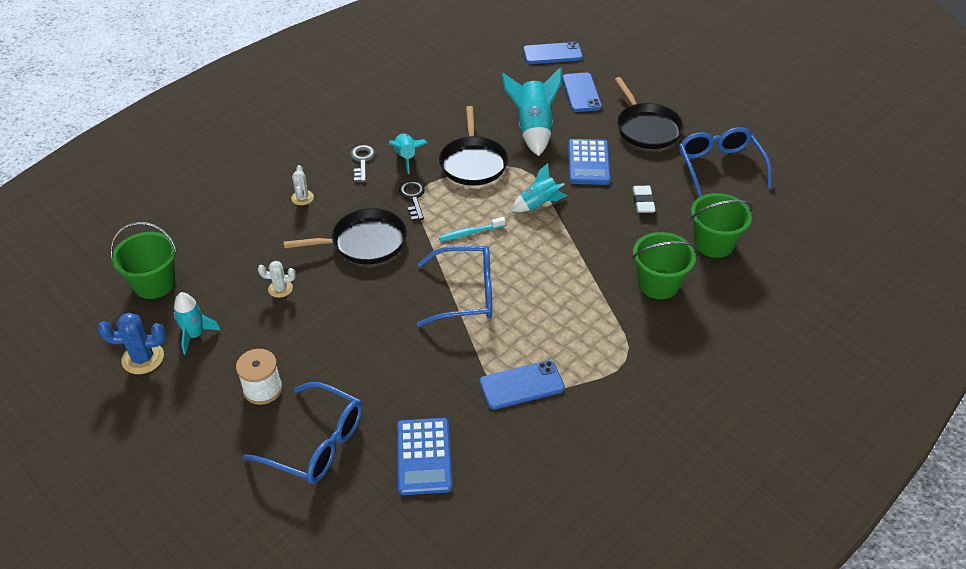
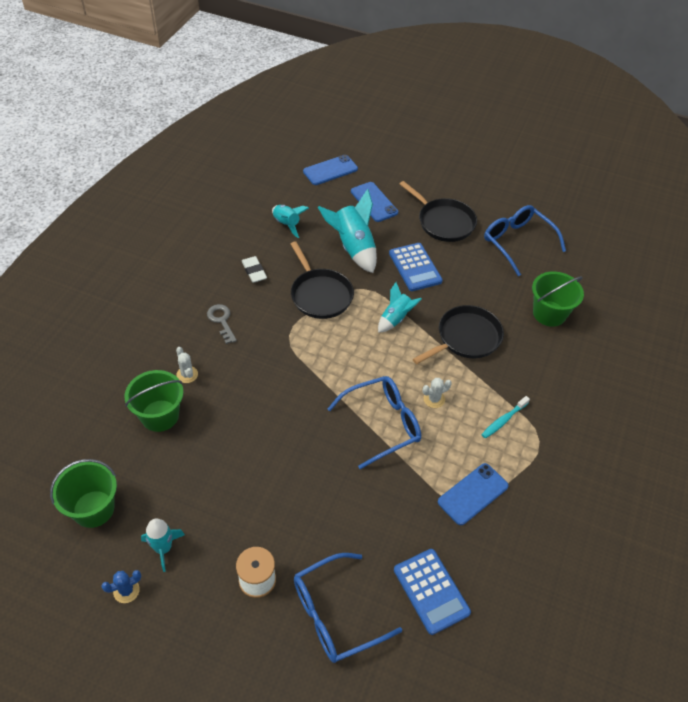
camera: 25 degrees left, 5 degrees up
blue cactus [97,313,166,374] -> blue cactus [101,570,141,603], size x0.63
blue glasses [243,382,363,484] -> blue glasses turned 150 degrees clockwise [294,553,402,663]
white cactus [258,261,296,298] -> white cactus moved to [422,378,452,408]
black pan [284,208,407,265] -> black pan moved to [413,305,504,364]
turquoise rocket [389,133,427,174] -> turquoise rocket moved to [272,205,309,238]
black key [399,181,425,221] -> none
turquoise toothbrush [439,217,506,241] -> turquoise toothbrush moved to [481,396,530,438]
white eraser [632,186,656,213] -> white eraser moved to [242,256,267,283]
green bucket [632,232,697,299] -> green bucket moved to [124,370,184,432]

